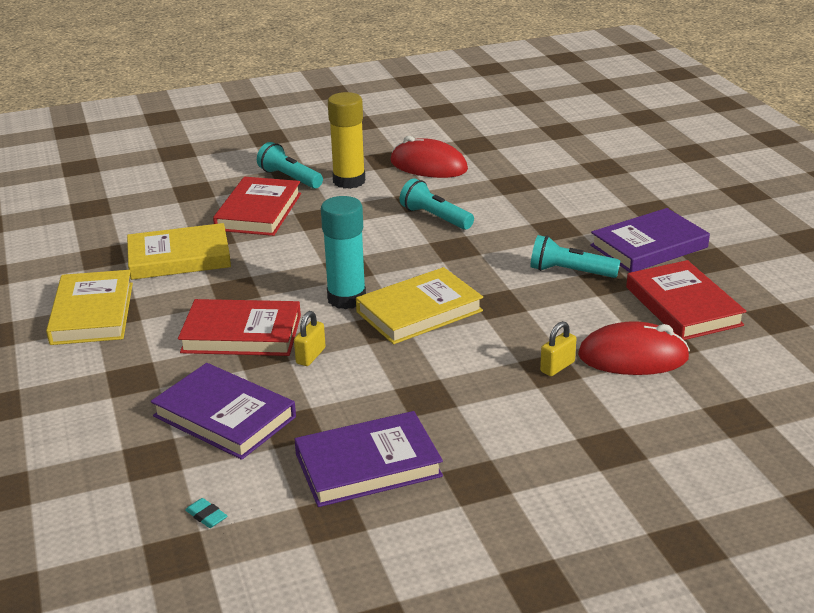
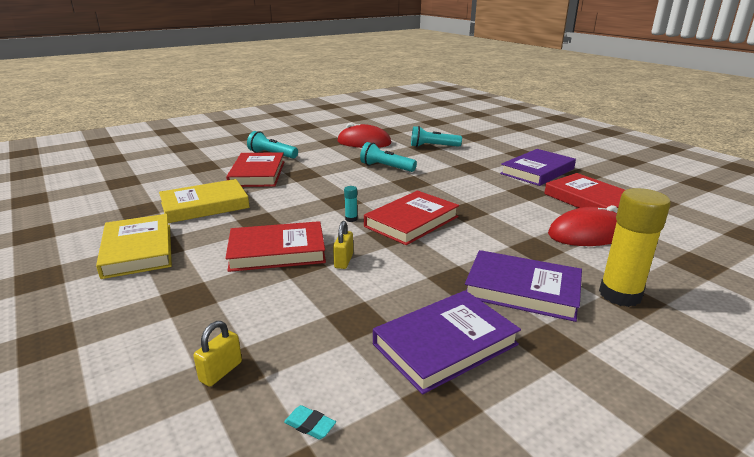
camera: 15 degrees left, 5 degrees down
purple book [151,363,296,460] -> purple book moved to [465,250,582,322]
turquoise glue stick [321,196,366,309] -> turquoise glue stick [344,186,357,222], size x0.41
yellow glue stick [328,92,365,189] -> yellow glue stick moved to [599,188,671,307]
yellow book [356,267,483,344] -> red book [364,191,459,245]
turquoise flashlight [530,235,620,278] -> turquoise flashlight moved to [411,126,462,147]
yellow padlock [540,321,577,376] -> yellow padlock moved to [193,321,242,387]

